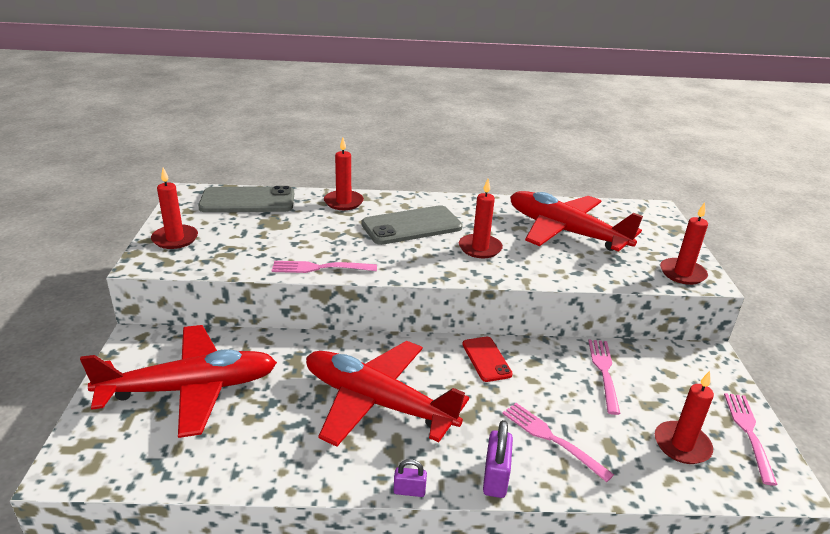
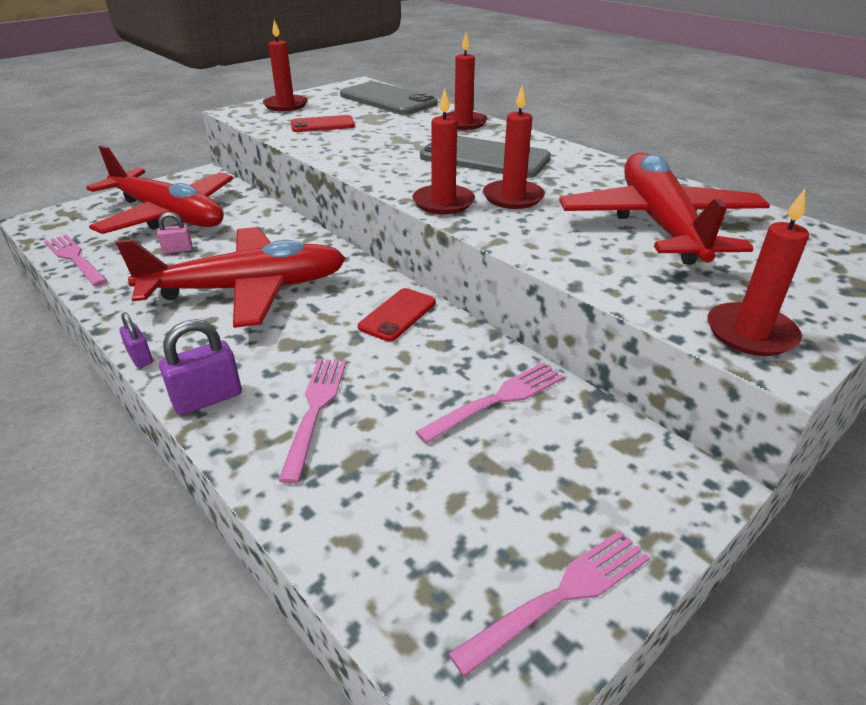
camera: 50 degrees right, 5 degrees up
pink fork [272,261,377,273] -> pink fork moved to [44,234,108,286]
red plane [306,341,469,447] -> red plane turned 90 degrees clockwise [116,227,346,328]
red candle [655,371,714,464] -> red candle moved to [412,89,475,214]
none -> pink padlock [157,212,192,254]
none -> red phone [291,115,355,132]

